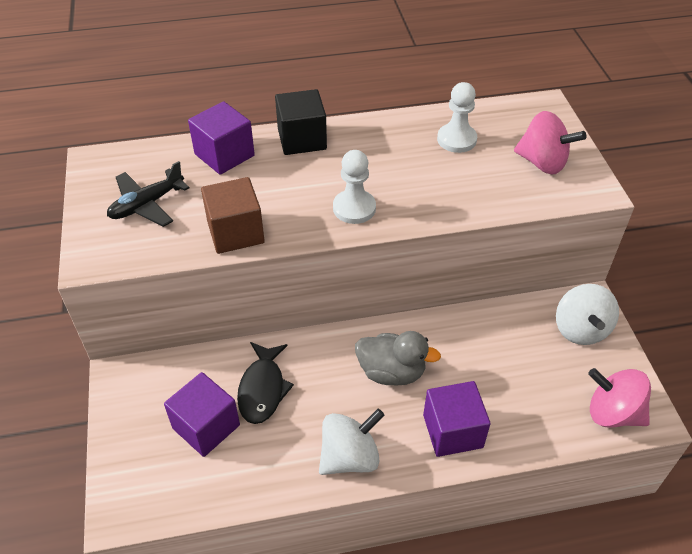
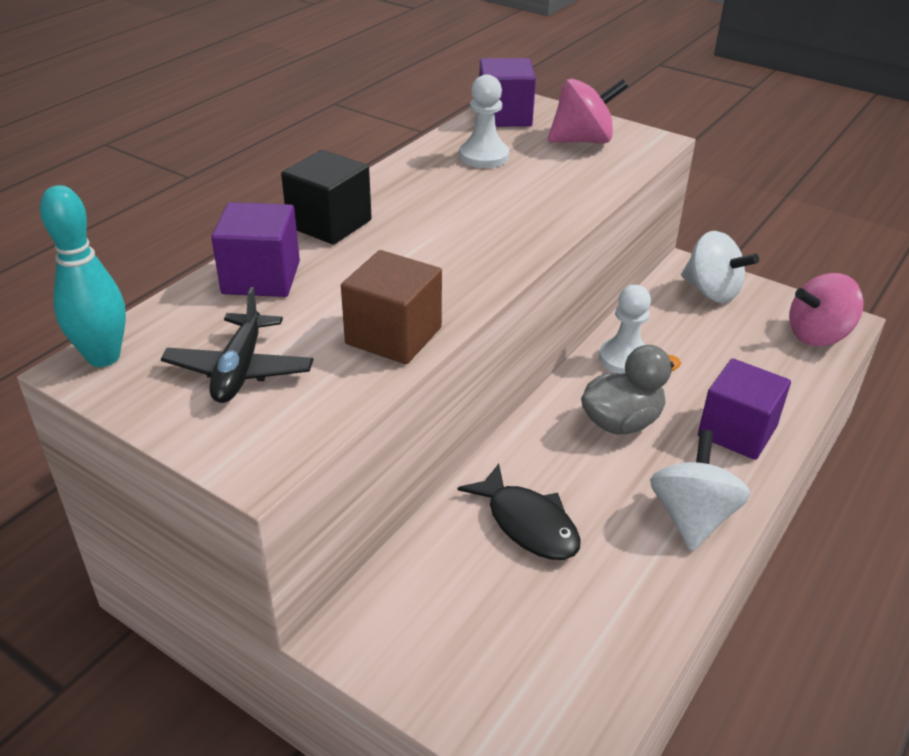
camera: 45 degrees left, 10 degrees down
purple cube [164,372,240,457] -> purple cube moved to [479,58,536,127]
white pawn [333,150,376,224] -> white pawn moved to [599,285,651,374]
none -> turquoise bowling pin [40,185,126,367]

